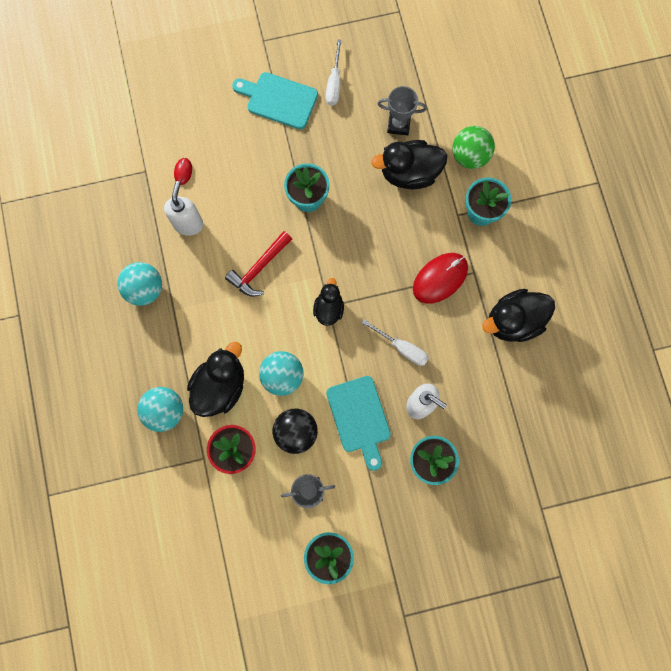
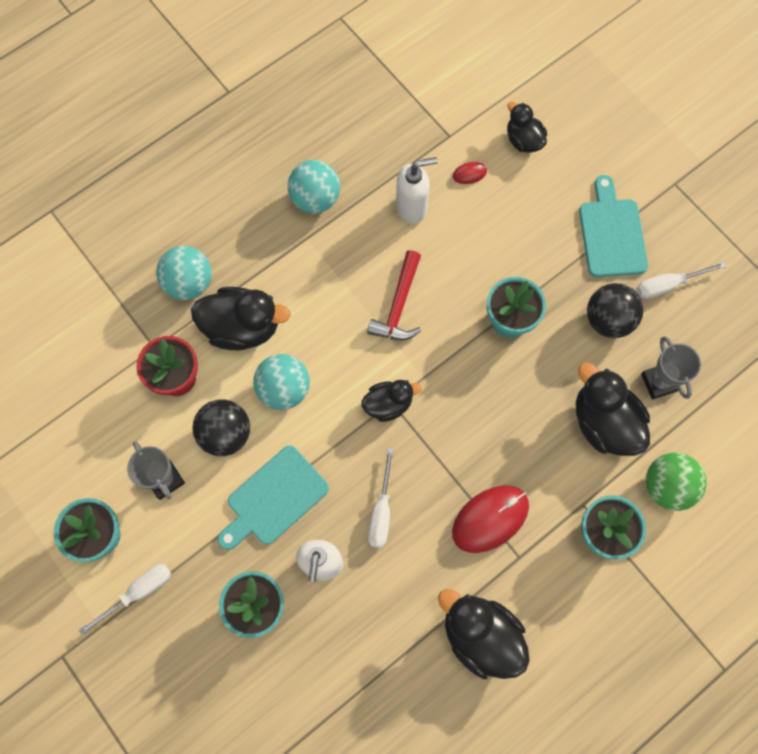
camera: 65 degrees right, 5 degrees down
red hammer [225,231,292,296] -> red hammer turned 90 degrees counterclockwise [367,250,421,341]
red mouse [413,253,468,304] -> red mouse turned 60 degrees counterclockwise [452,485,529,553]
none -> white screwdriver [79,564,171,635]
none -> black duck [507,102,547,153]
none -> black ball [587,283,644,338]

